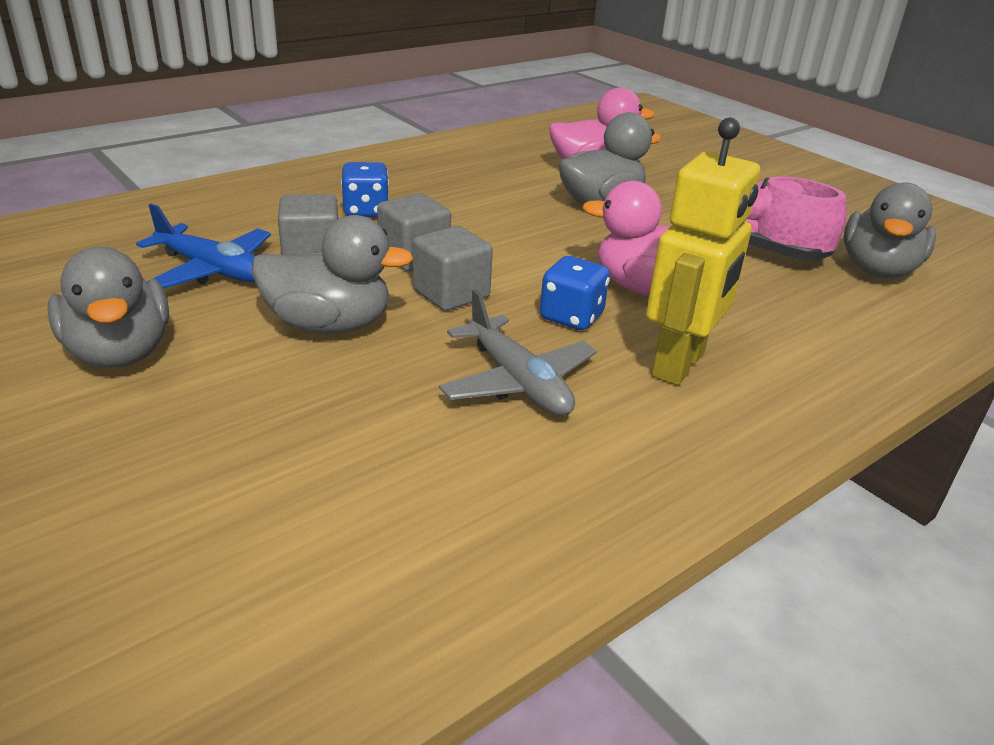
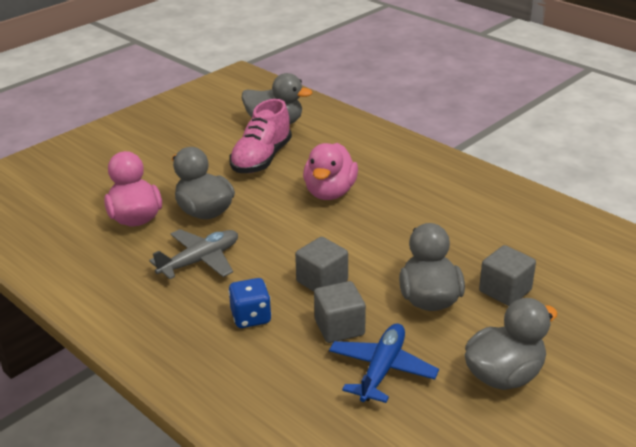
camera: 95 degrees left, 0 degrees up
grey cube [413,226,493,311] -> grey cube moved to [479,245,536,306]
grey plane [439,289,597,416] -> grey plane moved to [149,229,238,279]
blue dice [540,256,610,330] -> none
yellow robot [646,118,760,385] -> none

